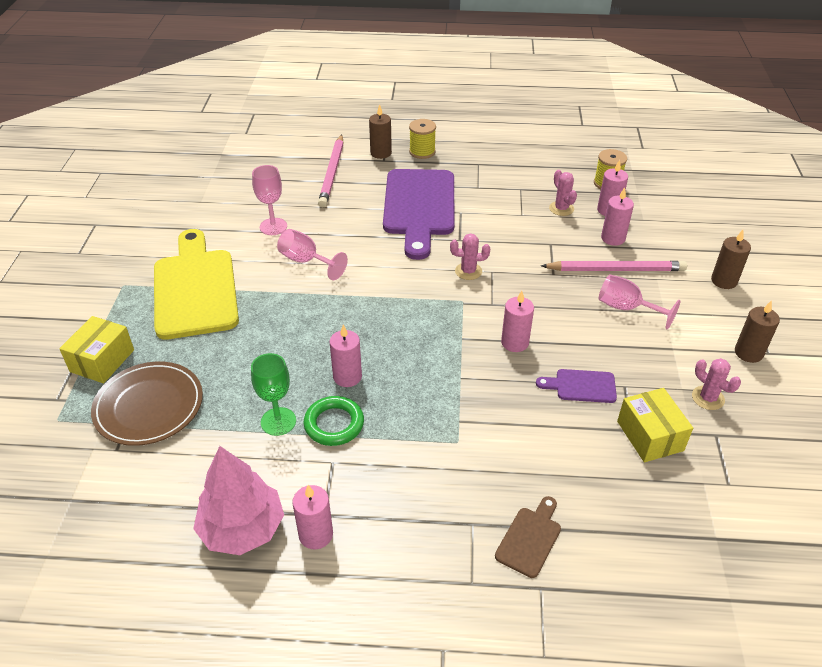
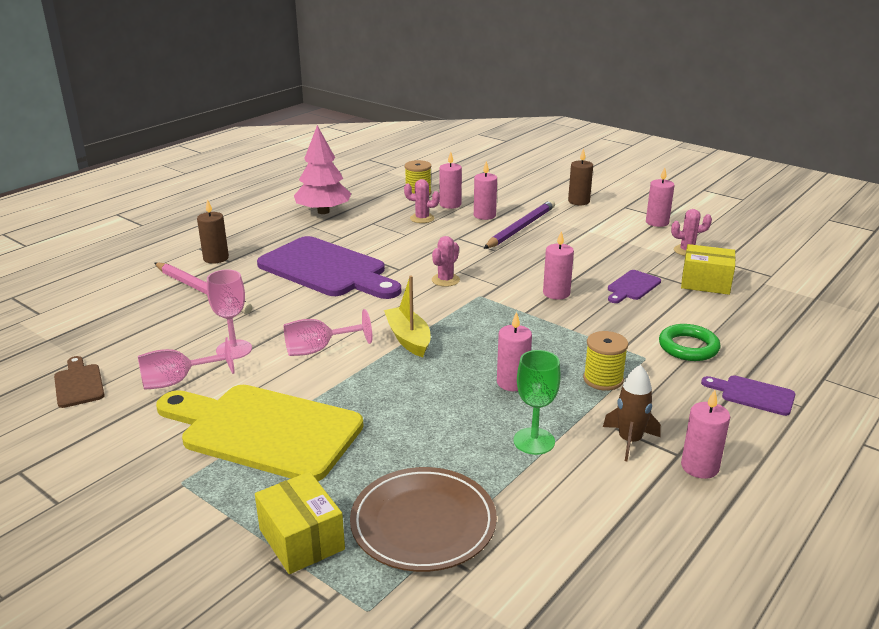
camera: 55 degrees left, 15 degrees down
pink tree [193,446,284,555] -> pink tree moved to [294,125,351,214]
green ring [304,396,364,446] -> green ring moved to [659,324,720,361]
yellow spool [409,119,436,159] -> yellow spool moved to [583,331,628,391]
brown cutting board [495,496,561,578] -> brown cutting board moved to [54,356,105,408]
pink pencil [541,261,687,271] -> purple pencil [484,200,555,249]
pink goblet [599,275,681,329] -> pink goblet moved to [138,337,235,390]
brown candle [735,300,780,363] -> pink candle [646,168,675,227]
none -> yellow boat [384,275,431,357]
none -> brown rocket [603,365,661,461]
none -> purple cutting board [701,375,796,416]

